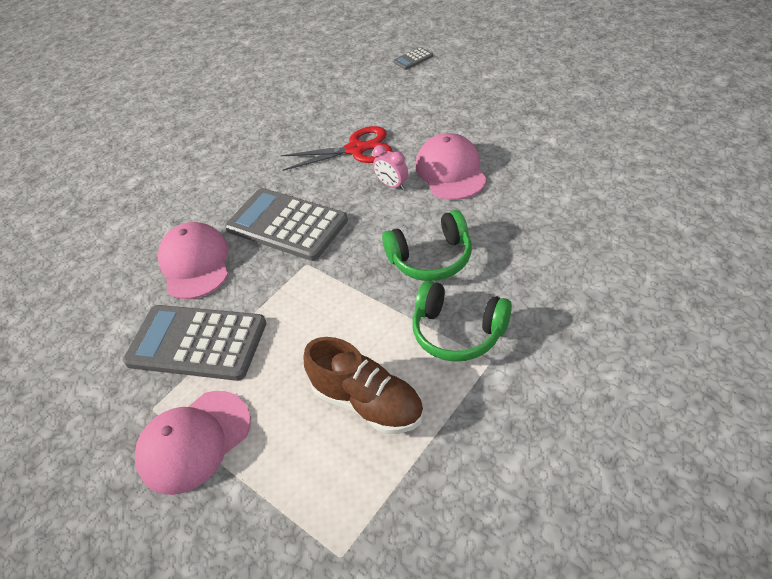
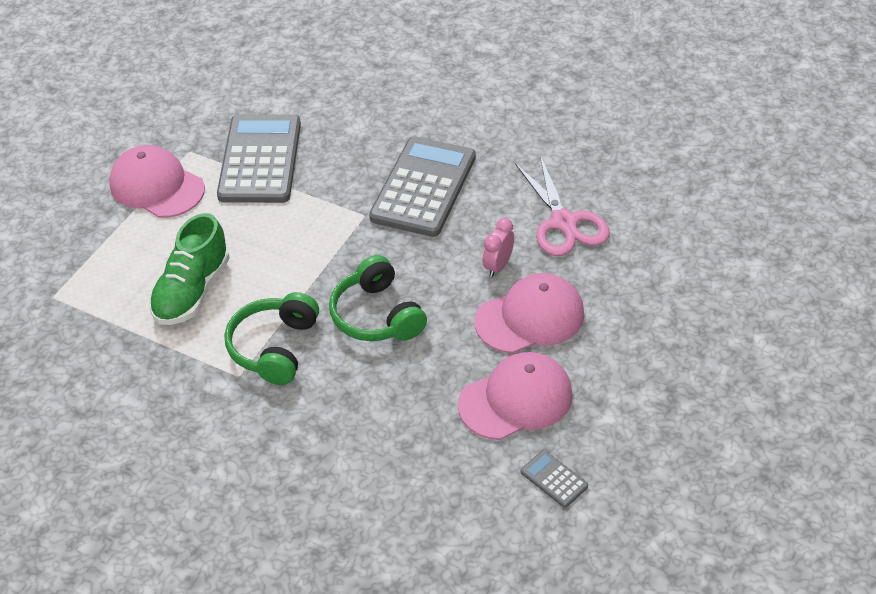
camera: 75 degrees right, 0 degrees up
pink cap [158,222,228,299] -> pink cap moved to [458,352,573,440]
red scissors [281,126,392,171] -> pink scissors [515,155,610,256]
brown shoe [303,337,424,434] -> green shoe [149,213,230,325]
grey calculator [393,47,433,70] -> grey calculator moved to [521,450,588,508]

